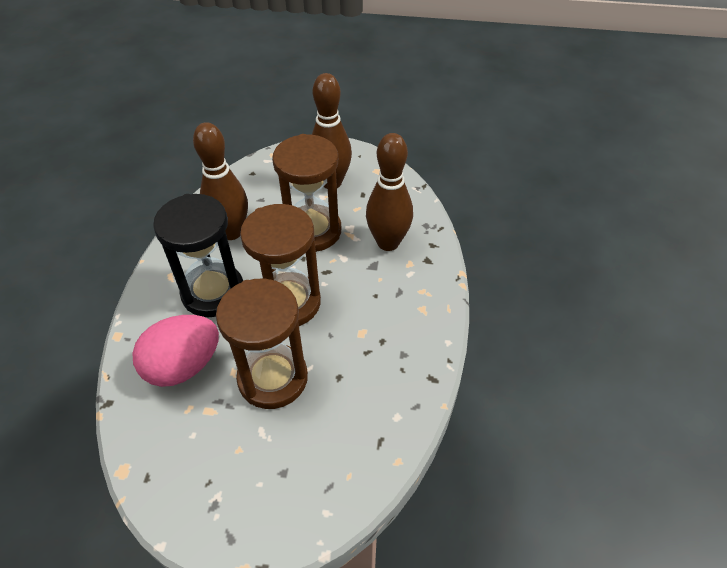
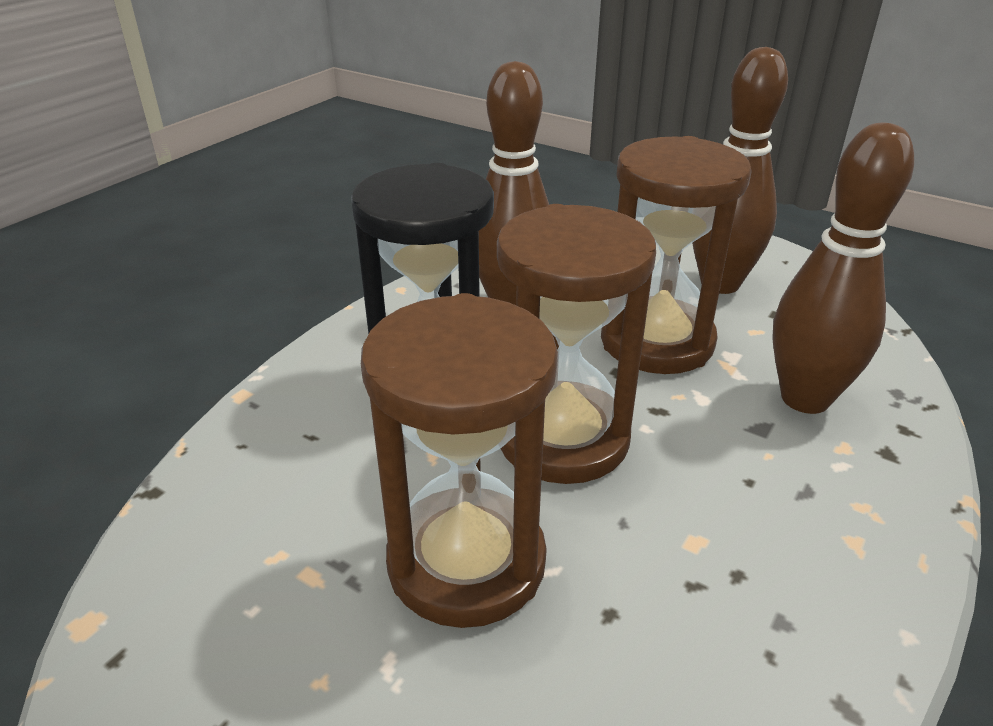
camera: 25 degrees right, 15 degrees down
pink egg [132,315,219,387] -> none

